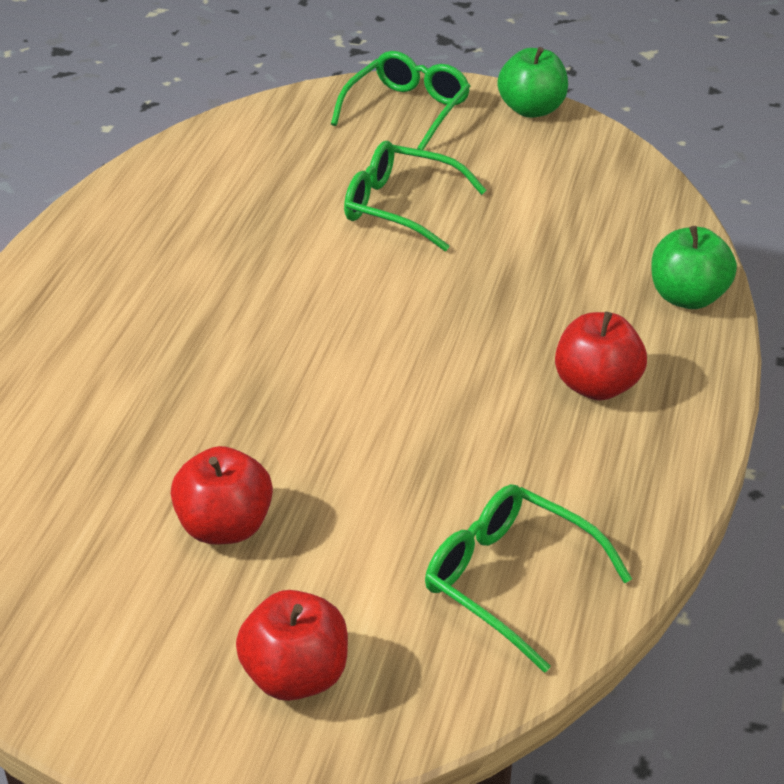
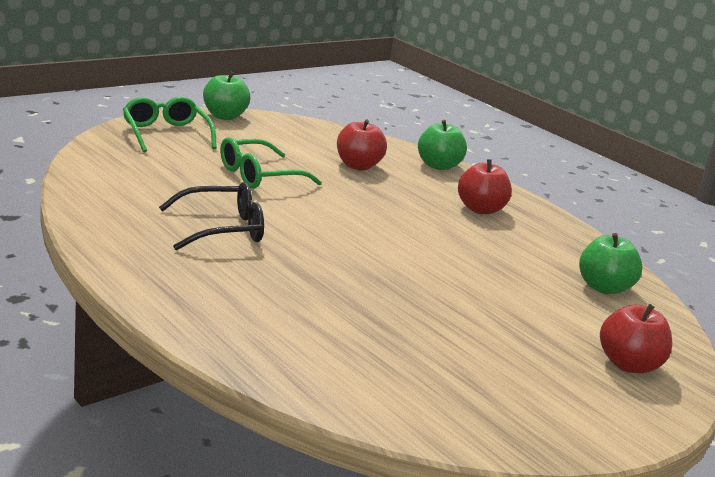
camera: 60 degrees left, 15 degrees down
red apple [171,446,273,545] -> red apple moved to [337,119,387,171]
green glasses [425,484,632,673] -> green apple [579,233,643,294]
none -> black glasses [159,182,264,250]

